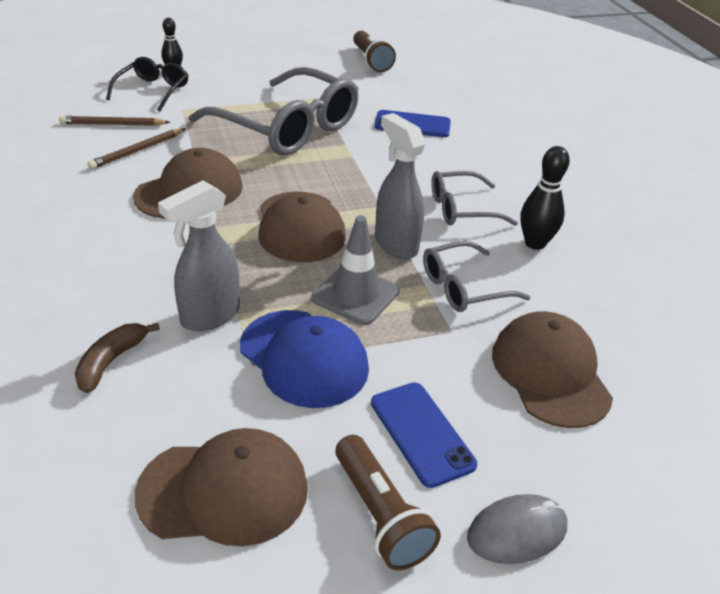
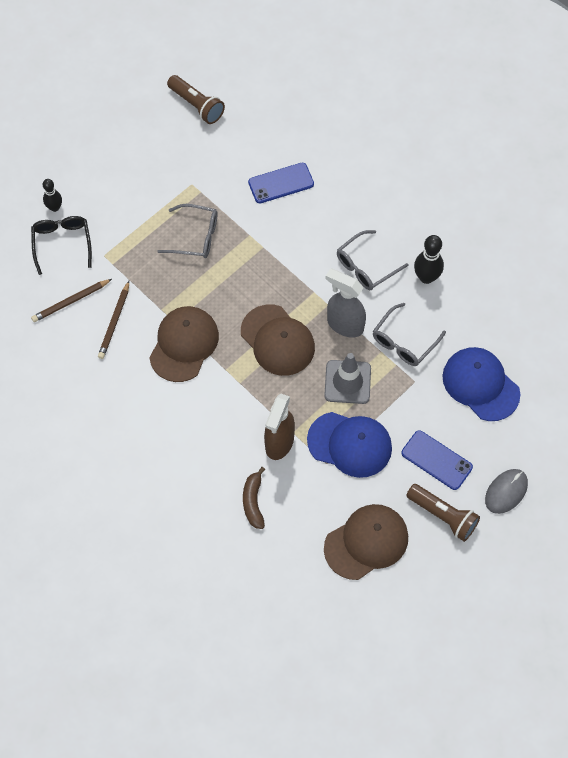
camera: 25 degrees left, 25 degrees up
grey spray bottle [158,180,240,331] -> brown spray bottle [264,394,295,460]
grey glasses [189,67,358,156] -> grey glasses [157,204,217,258], size x0.51
brown cap [492,311,613,428] -> blue cap [442,347,520,421]

